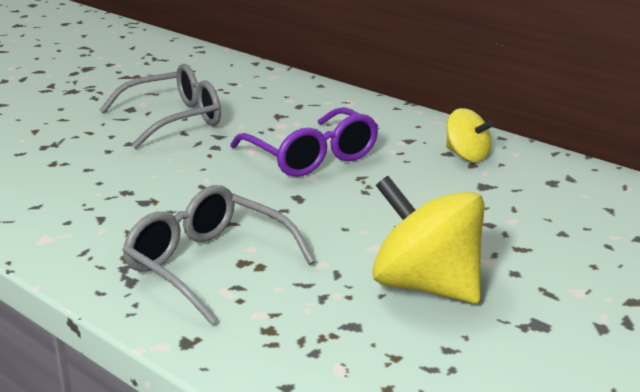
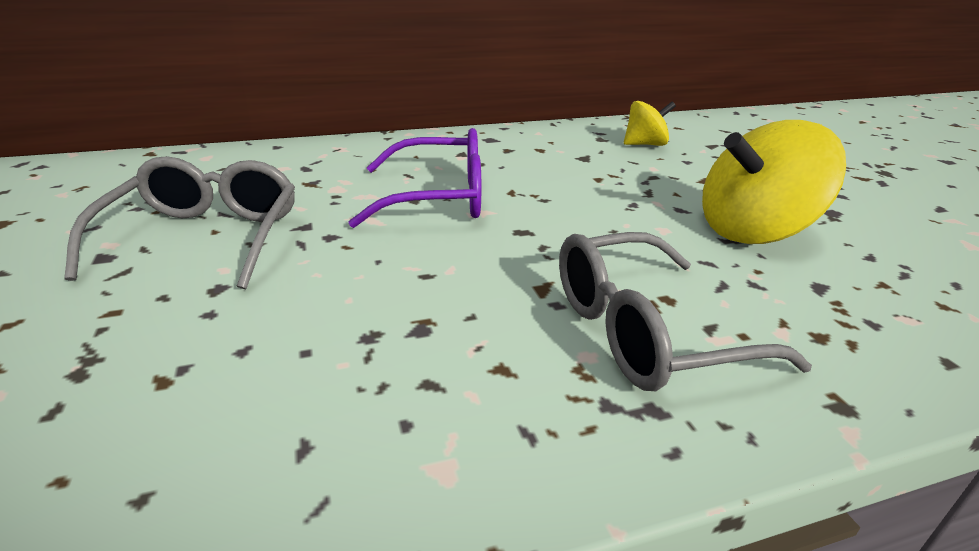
camera: 60 degrees left, 5 degrees up
yellow spinning top [446,108,494,162] -> yellow spinning top moved to [624,101,676,146]

